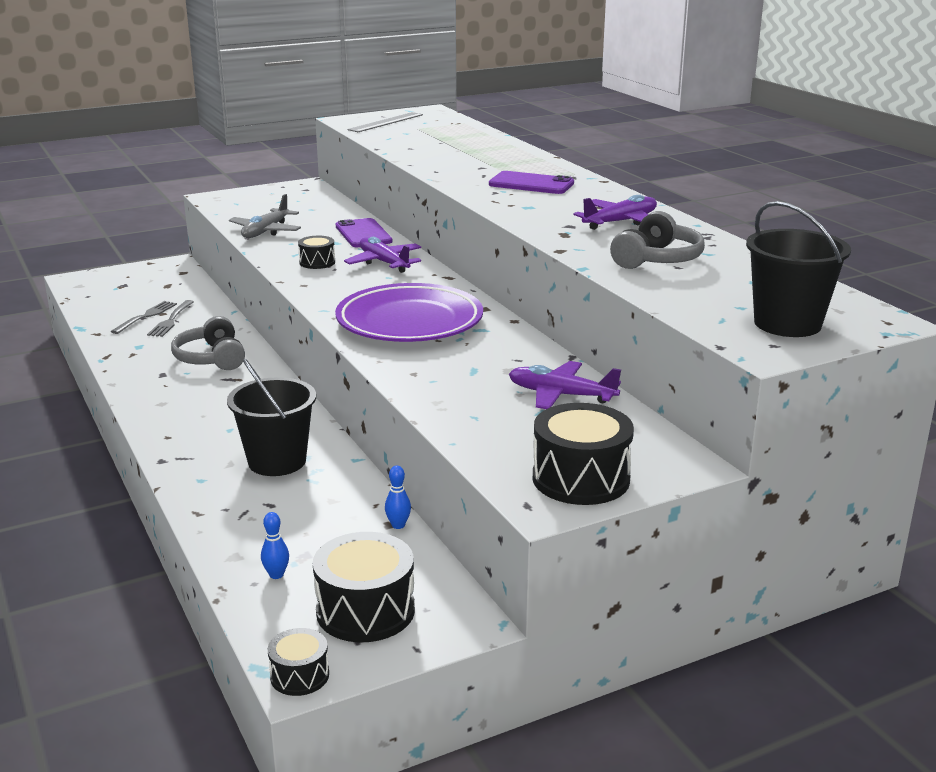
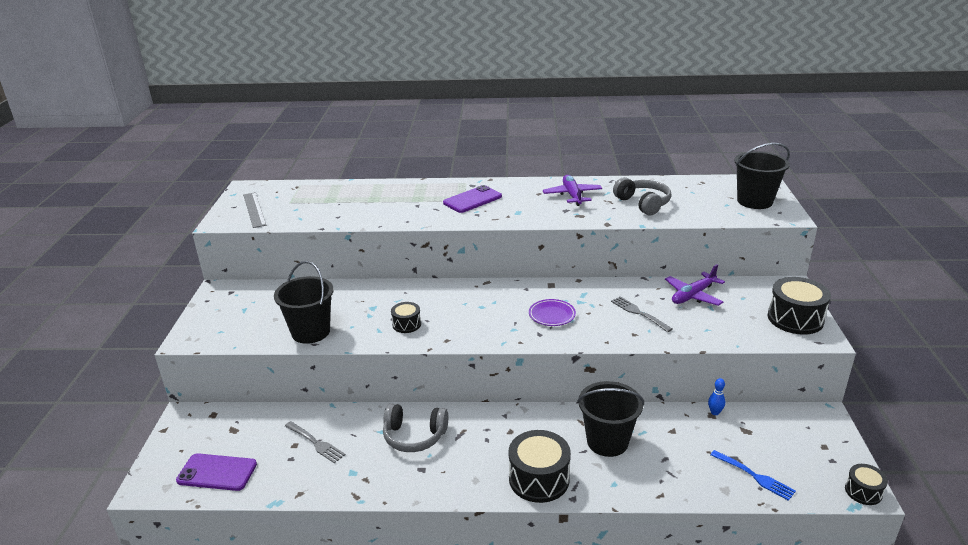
camera: 60 degrees left, 5 degrees up
grey fork [111,301,177,334] -> grey fork moved to [611,296,672,332]
grey plane [229,194,301,238] -> black bucket [274,261,334,344]
blue bowling pin [261,512,289,579] -> blue fork [710,450,796,501]
black drum [313,532,415,642] -> black drum moved to [509,430,571,503]
purple plate [335,283,483,342] -> purple plate [529,299,576,326], size x0.45
purple phone [336,218,392,247] -> purple phone moved to [176,453,257,491]
purple plane [344,237,421,273] -> none

